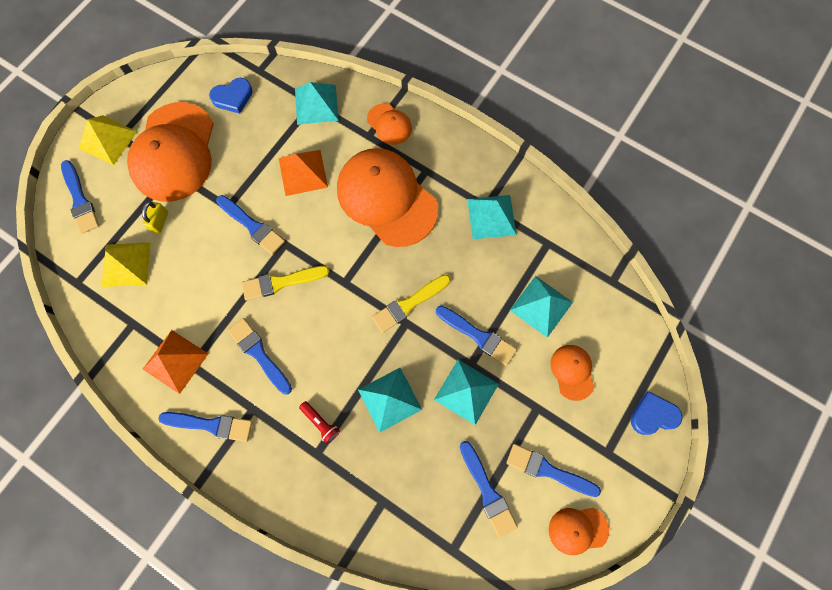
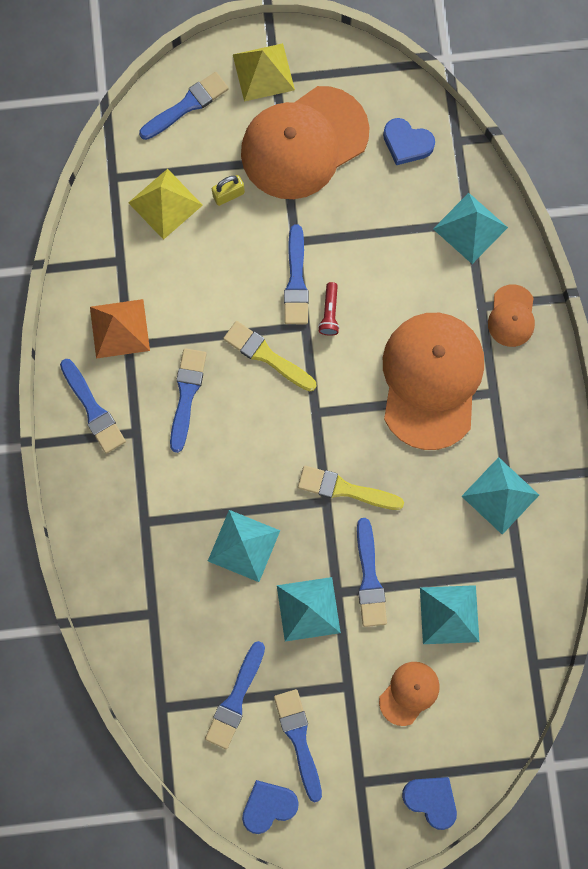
camera: 50 degrees right, 5 degrees up
blue brush [61,160,99,234] -> blue brush turned 150 degrees counterclockwise [139,72,229,140]
orange pyramid [279,150,328,196] -> none
red flashlight [299,401,340,444] -> red flashlight moved to [318,282,340,336]
orange cap [549,508,609,555] -> blue heart [242,780,299,834]

